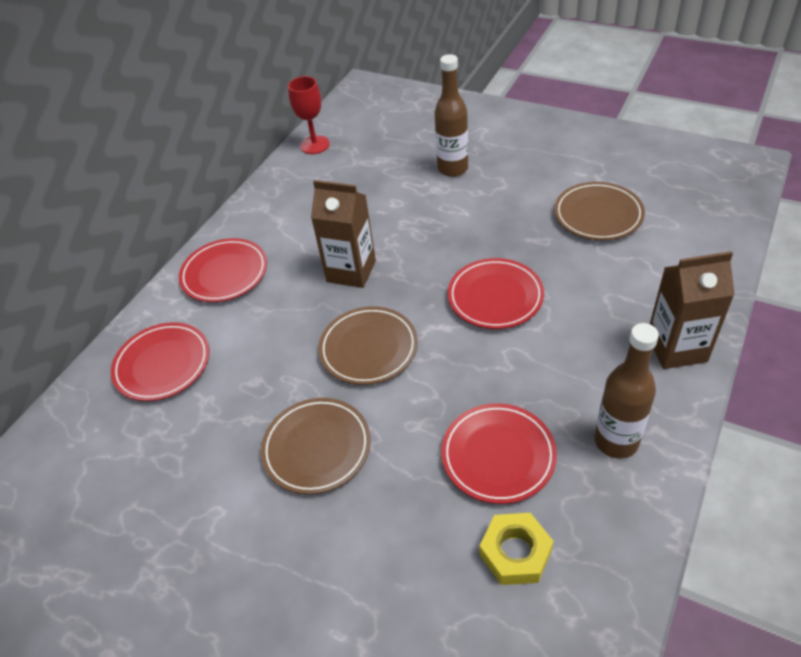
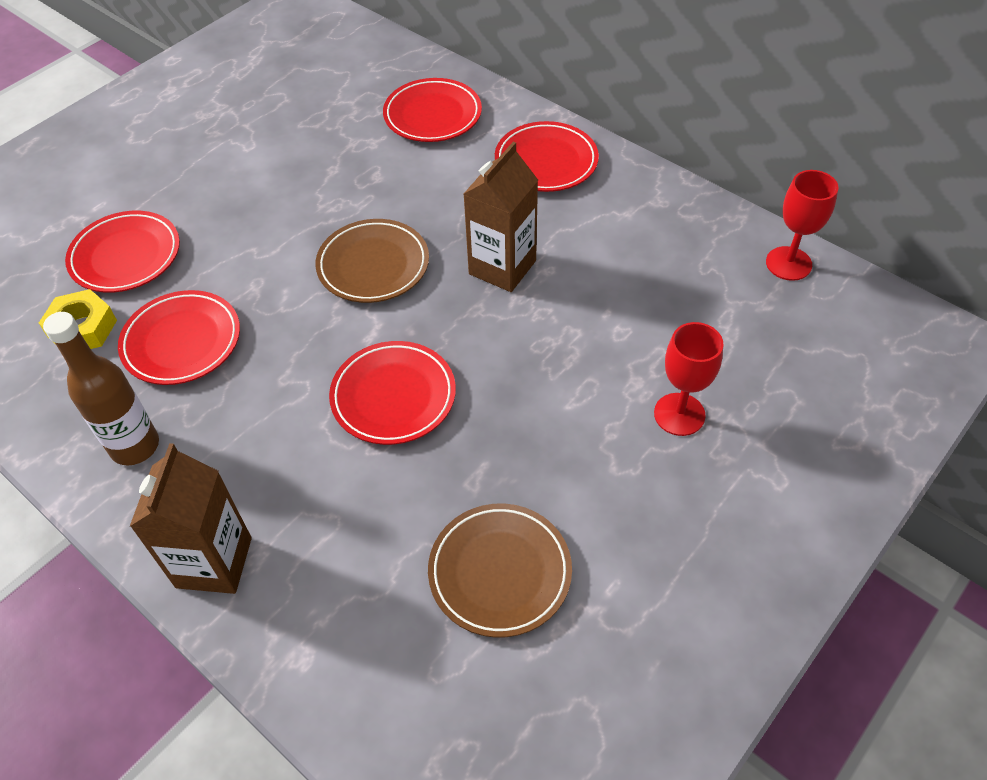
camera: 100 degrees right, 5 degrees up
brown plate [261,398,371,494] -> none
brown bottle [434,54,468,177] -> red goblet [654,322,723,436]
none -> red plate [65,211,180,293]

